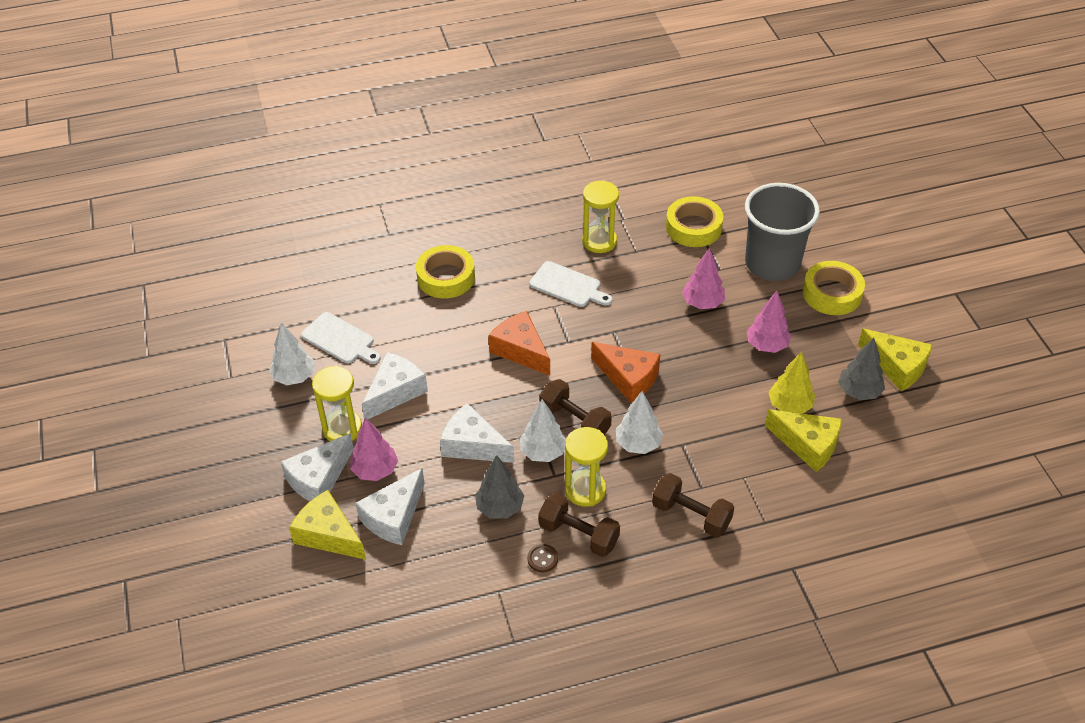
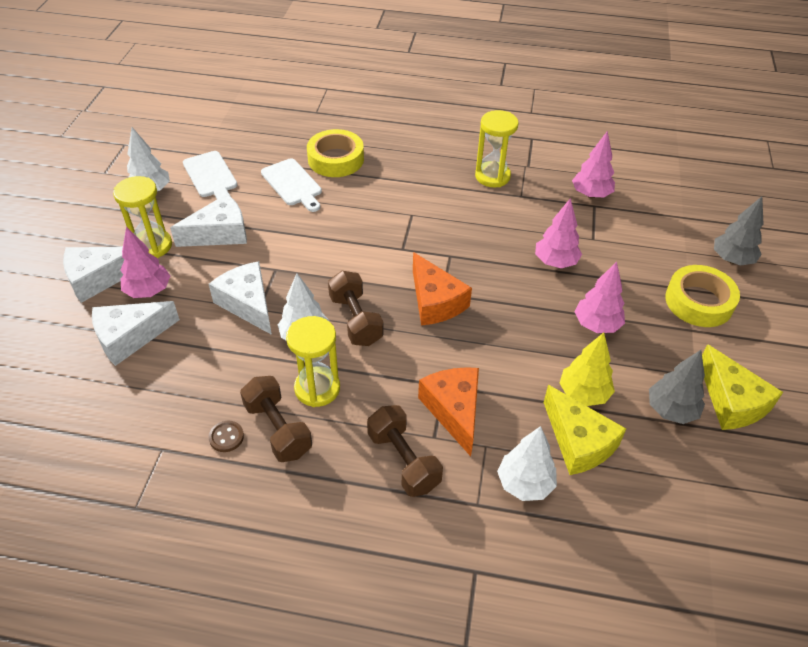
camera: 25 degrees right, 0 degrees up
yellow cheese [289,490,366,560] -> none
grey tree [475,455,524,519] -> grey tree moved to [714,196,764,266]
orange cheese [488,311,550,375] -> orange cheese moved to [418,367,479,456]
white cutting board [529,261,612,307] -> white cutting board moved to [261,158,322,212]
white tree [616,391,663,454] -> white tree moved to [497,426,557,501]
yellow tape [666,196,723,247] -> pink tree [572,131,615,198]
grey cup [745,183,820,281] -> none

